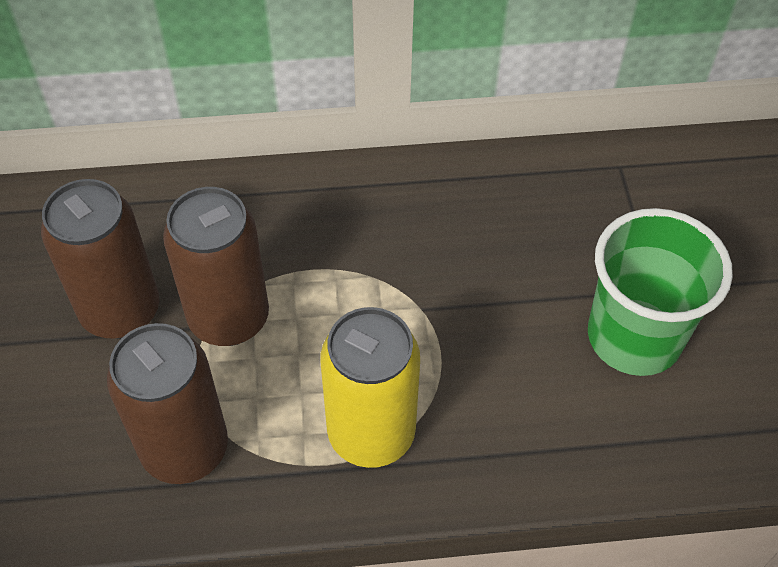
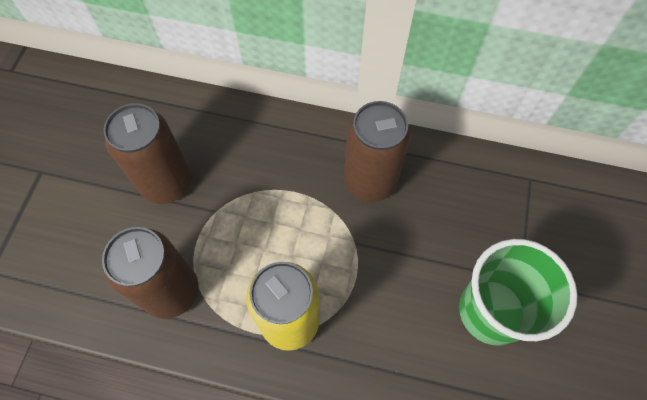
camera: 20 degrees right, 10 degrees up
brown can [163,187,269,346] -> brown can moved to [344,101,411,202]

